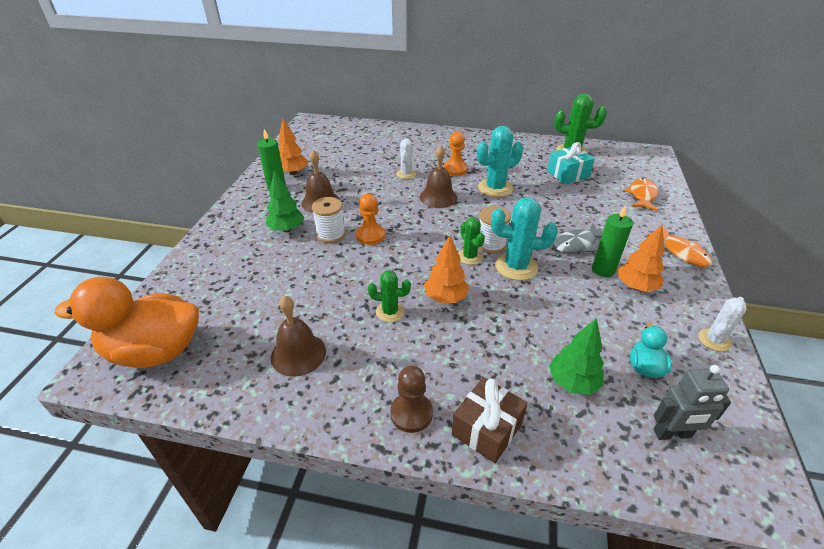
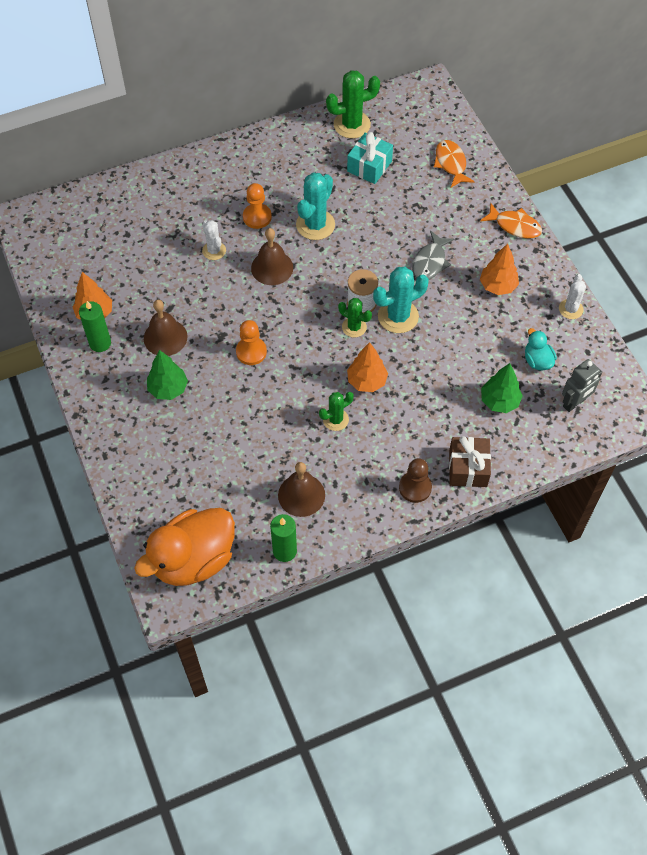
camera: 35 degrees left, 20 degrees up
white spool [312,197,345,243] -> none
green candle [592,205,633,277] -> green candle moved to [270,514,297,562]

